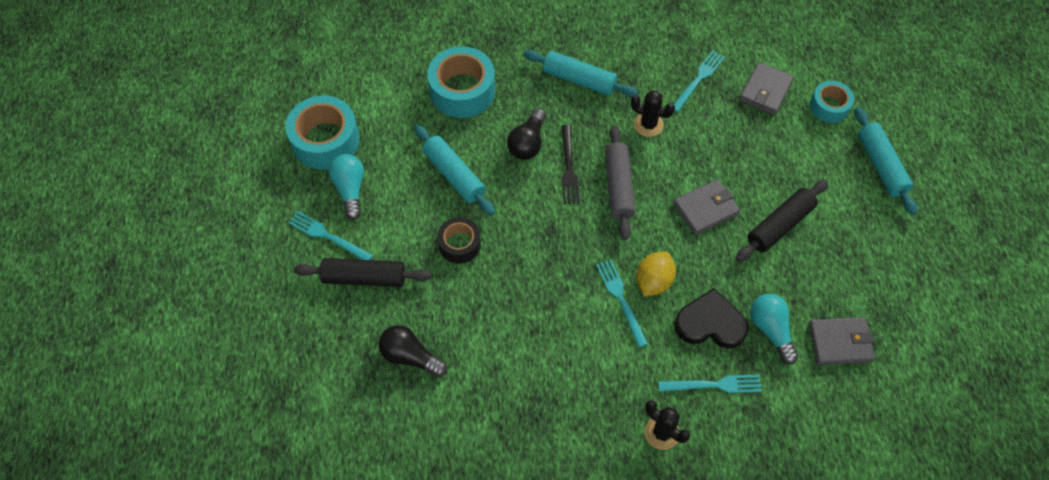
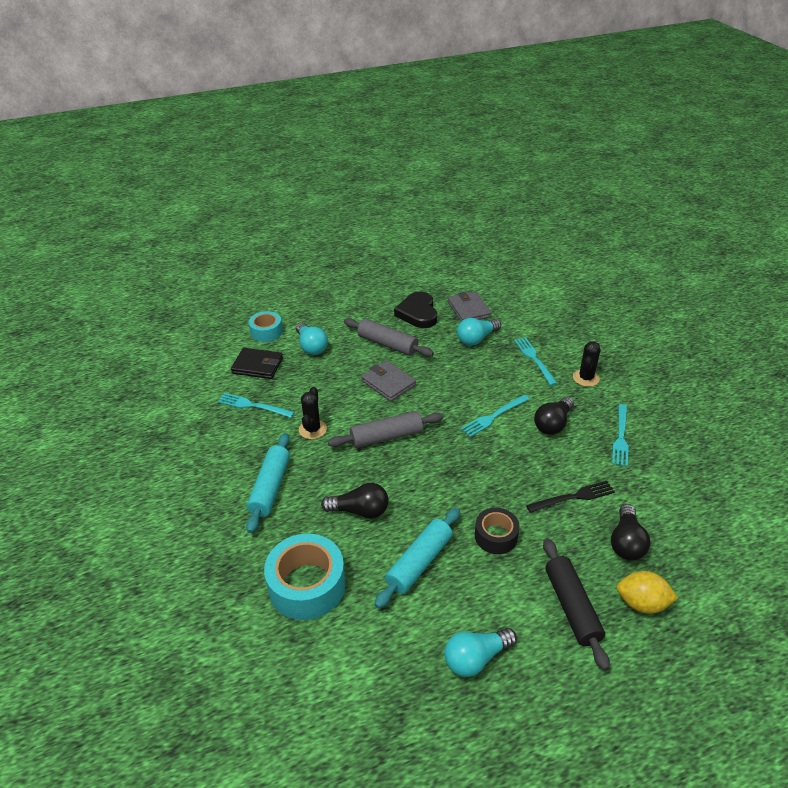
camera: 105 degrees left, 20 degrees down
turquoise tape [285,95,360,170] -> none
turquoise fork [289,211,373,260] -> turquoise fork moved to [612,404,629,467]
black fork [561,125,580,204] -> black fork moved to [526,481,615,513]
yellow lemon [636,252,676,296] -> yellow lemon moved to [617,571,678,614]
black heart [674,288,749,348] -> black heart moved to [394,292,437,328]
black rolling pin [736,180,828,262] -> grey rolling pin [344,318,434,357]
grey wallet [739,62,794,115] -> black wallet [231,348,283,379]
turquoise rolling pin [855,107,917,215] -> none
none -> turquoise light bulb [296,322,328,355]
none -> black light bulb [534,397,574,435]

